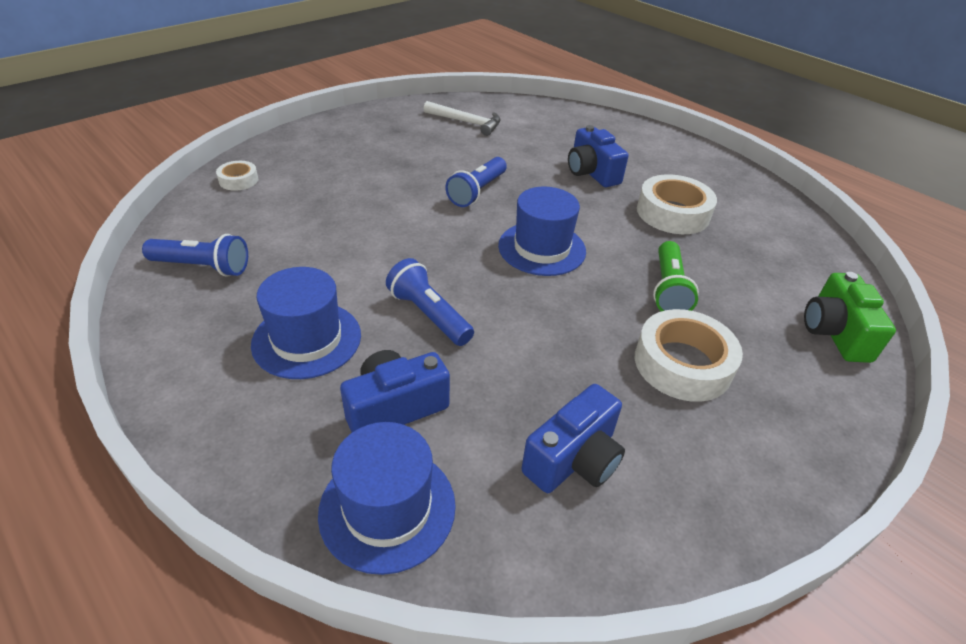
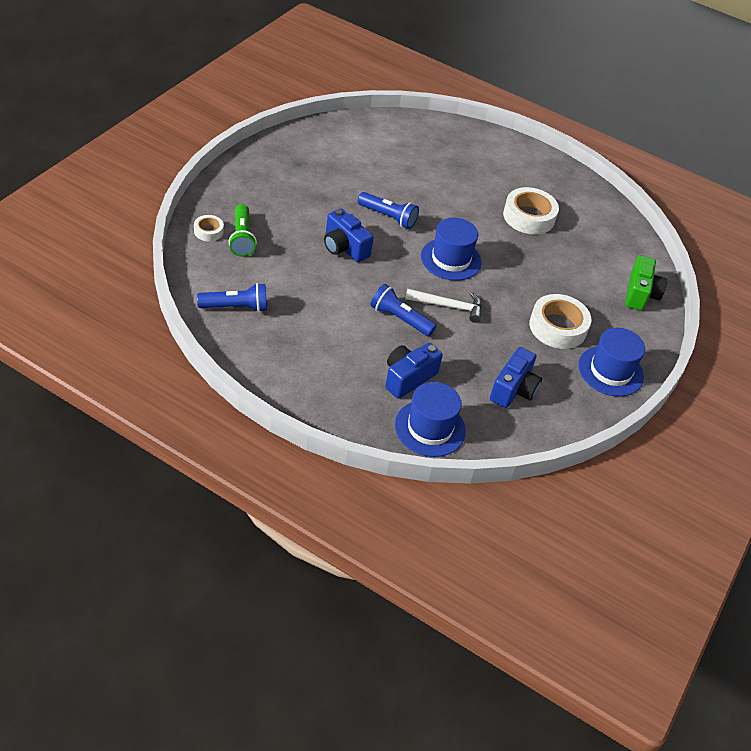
camera: 20 degrees left, 5 degrees up
blue hat [251,267,361,379] -> blue hat moved to [578,328,645,397]
white hammer [424,101,500,136] -> white hammer moved to [405,288,482,323]
blue flashlight [445,157,507,207] -> blue flashlight turned 75 degrees counterclockwise [358,192,419,229]
blue camera [568,125,629,187] -> blue camera moved to [324,208,374,262]
green flashlight [653,241,699,312] -> green flashlight moved to [229,204,257,257]
green camera [804,272,896,363] -> green camera turned 150 degrees counterclockwise [625,255,667,311]

